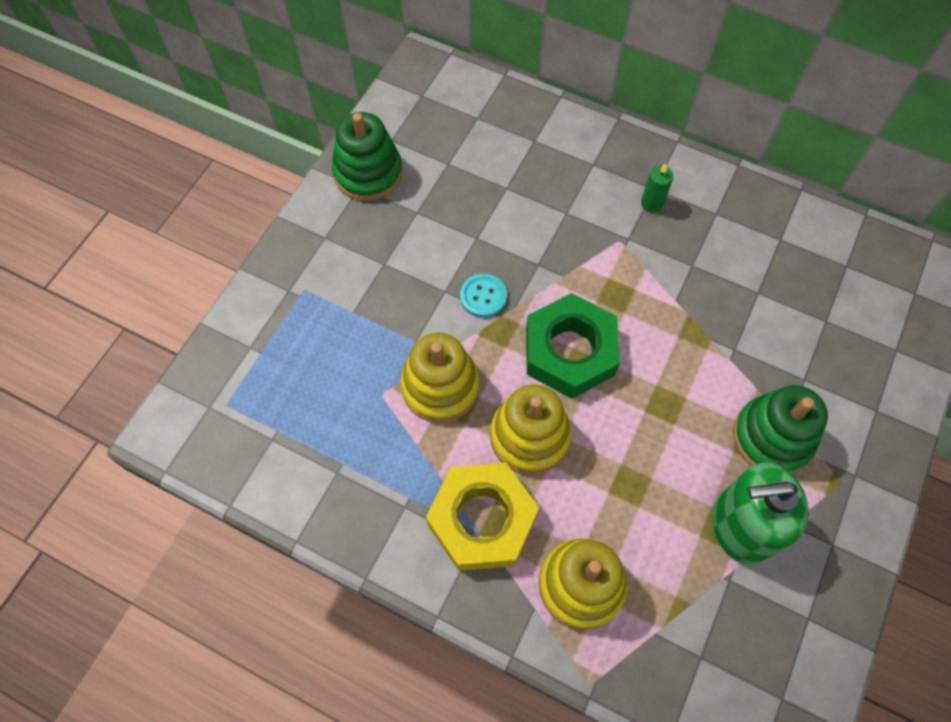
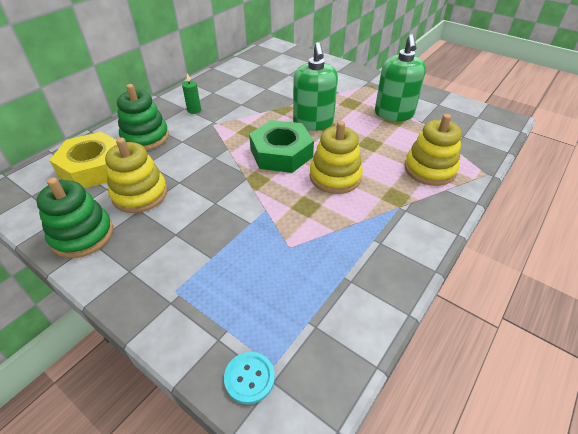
camera: 80 degrees left, 20 degrees down
yellow stacking toy [401,333,480,423] -> yellow stacking toy moved to [105,138,167,213]
yellow nut [426,463,539,571] -> yellow nut moved to [49,132,117,188]
turquoise button [460,274,507,318] -> turquoise button moved to [224,352,275,405]
green stacking toy [733,385,828,473] -> green stacking toy moved to [117,84,169,151]
none -> green soap dispenser [293,42,338,131]

